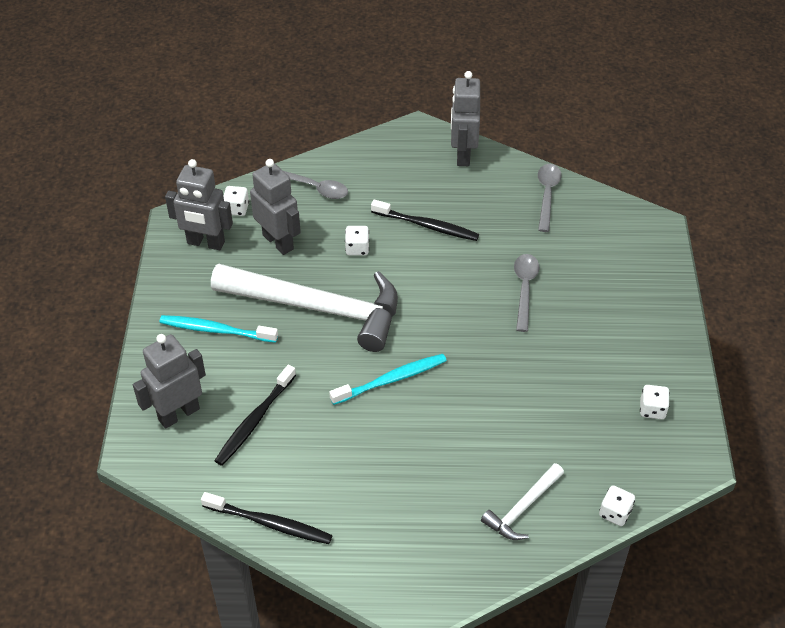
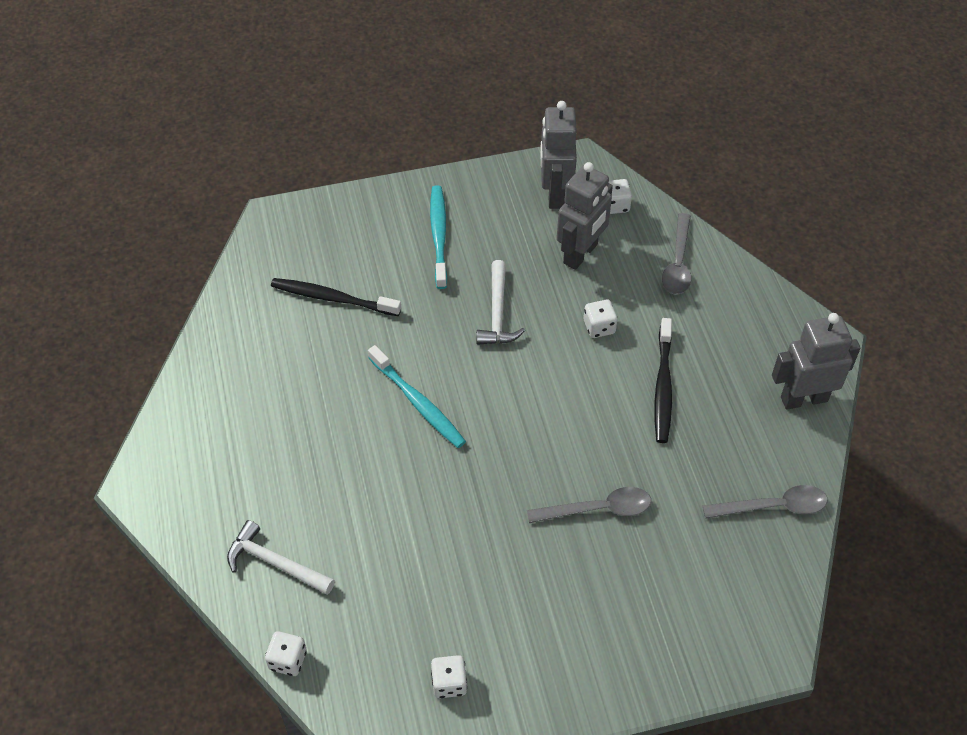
camera: 75 degrees right, 5 degrees up
grey robot [133,334,206,429] -> none
black toothbrush [201,492,333,544] -> none
white hammer [211,264,398,352] -> white hammer [476,260,525,345], size x0.46

